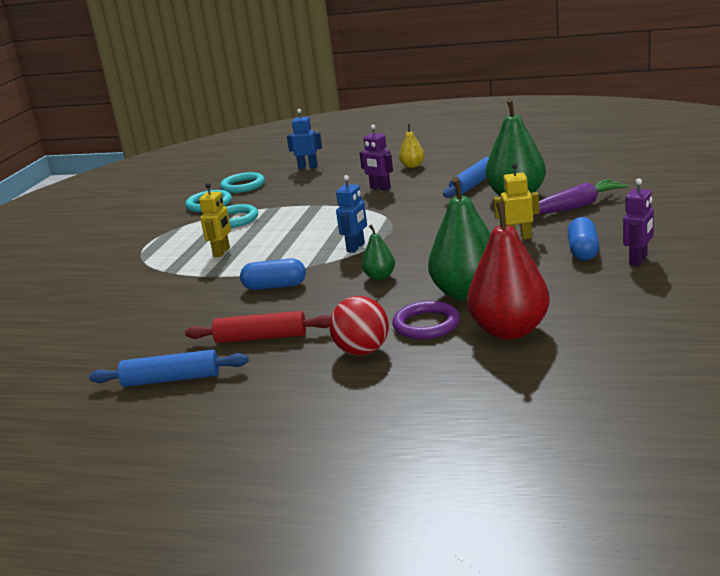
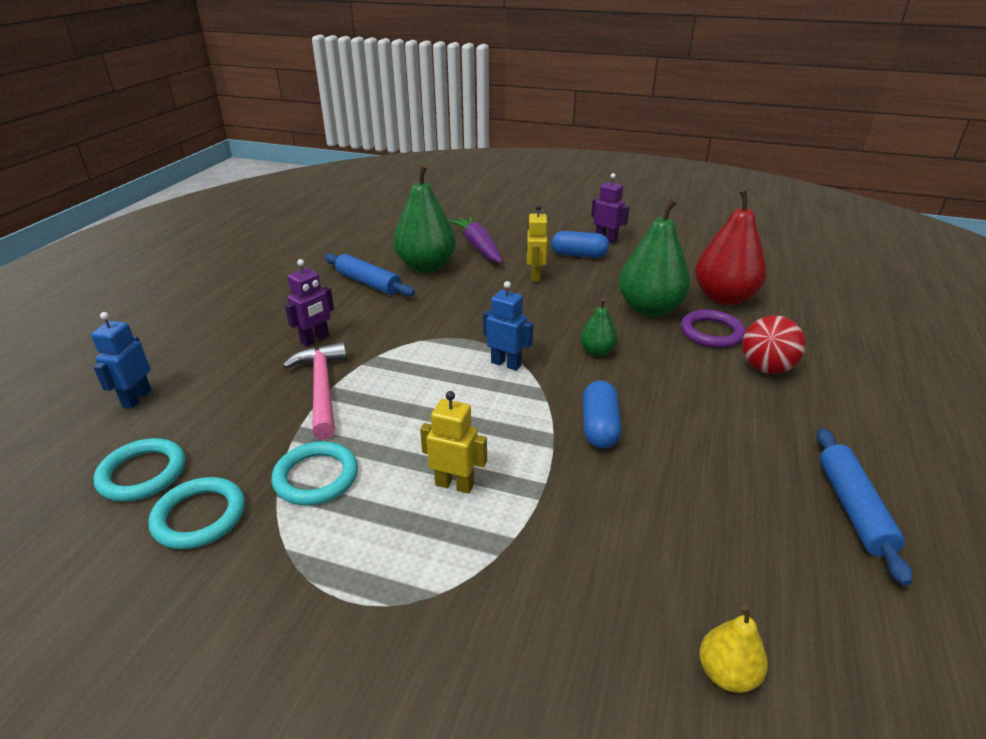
camera: 90 degrees left, 10 degrees up
red rolling pin [185,311,330,343] -> none
yellow pear [399,124,424,168] -> yellow pear moved to [700,605,768,693]
none -> pink hammer [283,342,347,440]

